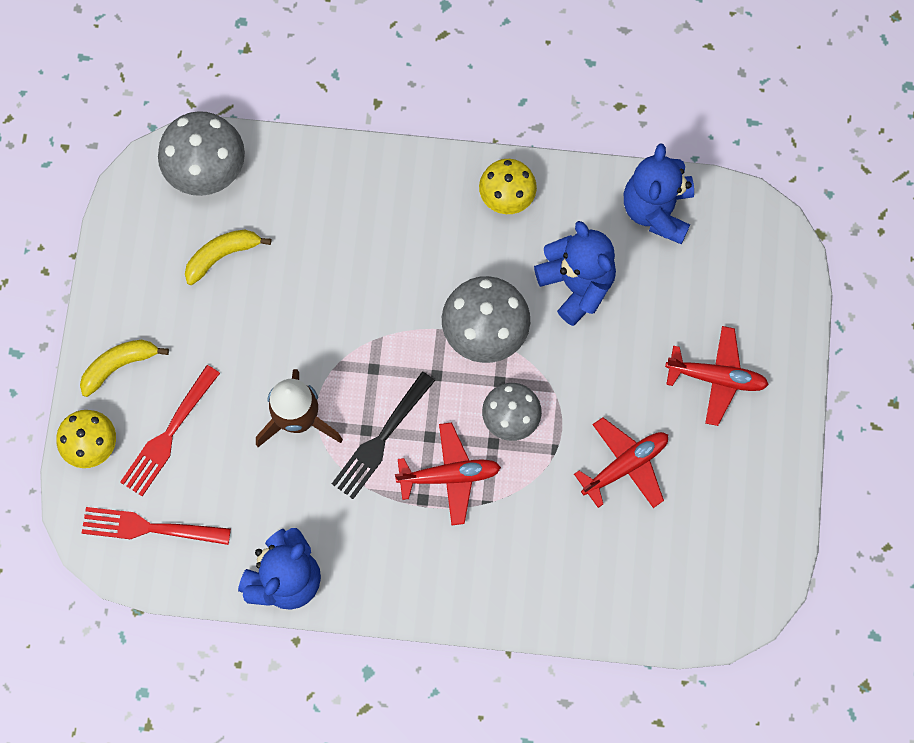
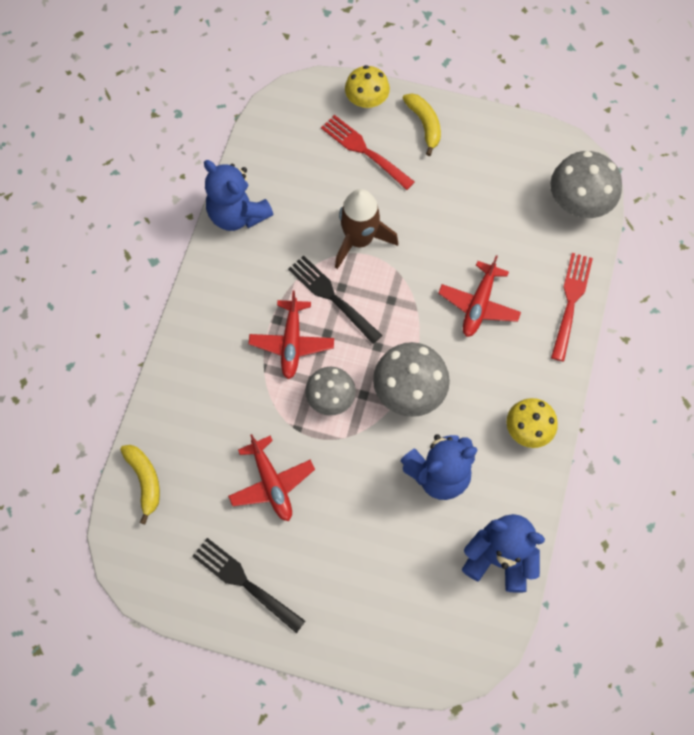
camera: 100 degrees right, 5 degrees down
red fork [82,507,231,545] -> red fork moved to [551,253,593,361]
yellow banana [185,230,271,285] -> yellow banana moved to [120,445,160,525]
red plane [665,326,769,426] -> red plane moved to [438,255,521,337]
none -> black fork [192,538,306,633]

